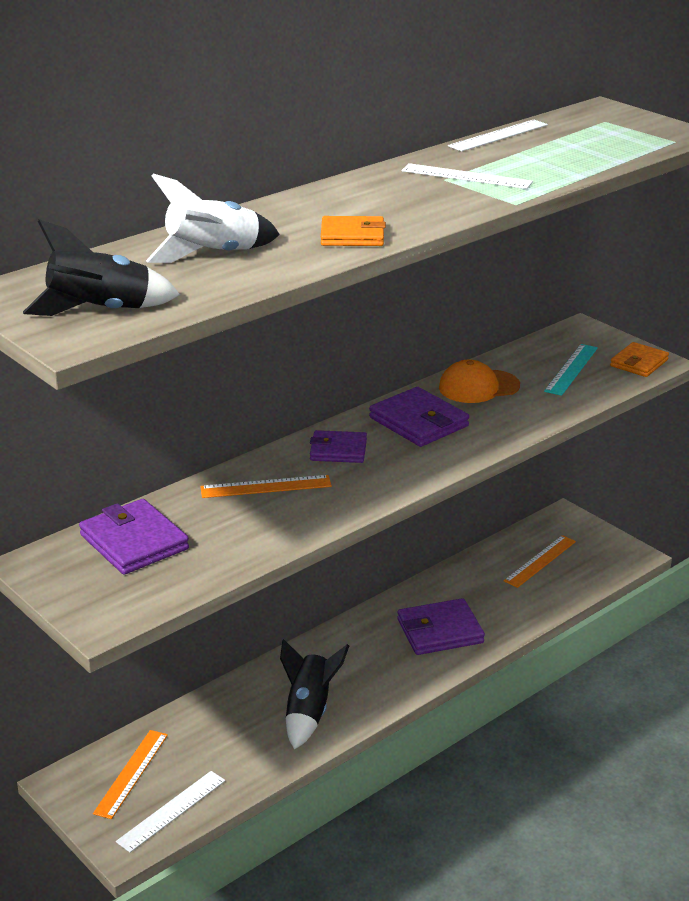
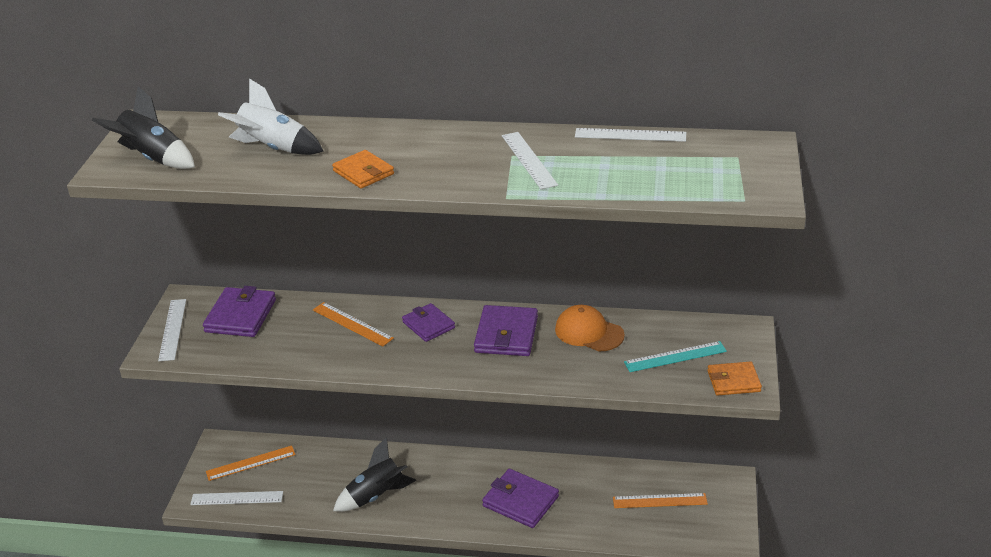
camera: 50 degrees right, 5 degrees up
none -> white ruler [158,299,186,361]

